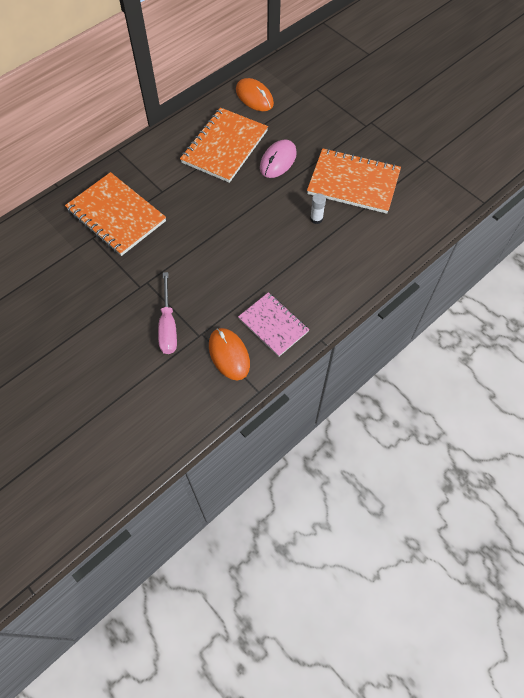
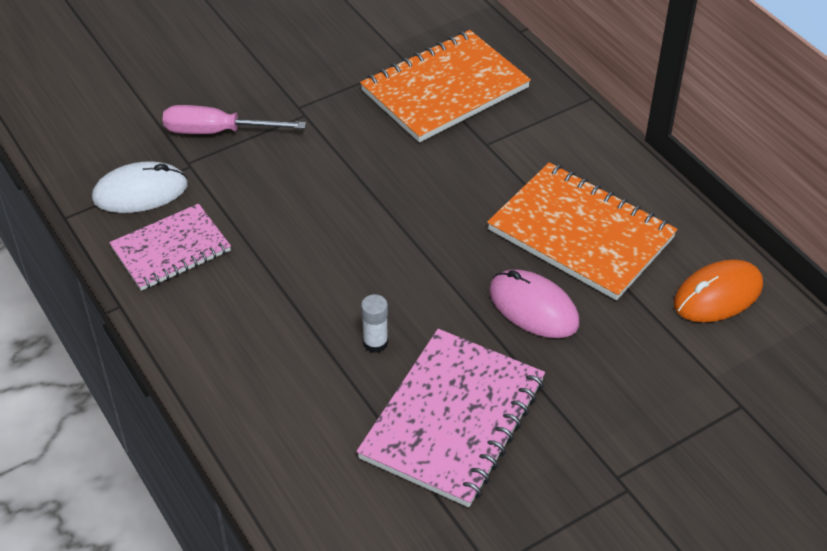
camera: 100 degrees right, 15 degrees down
orange mouse [209,328,250,381] -> white mouse [92,161,188,213]
orange notebook [307,148,401,214] -> pink notebook [356,329,545,507]

